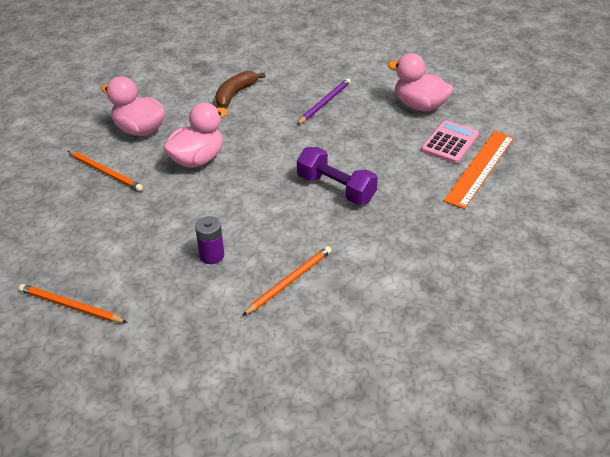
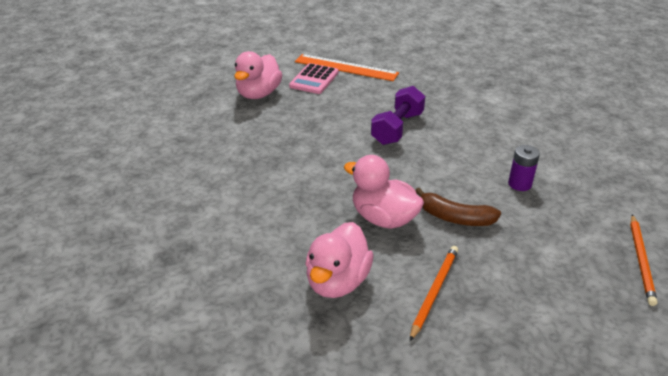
camera: 100 degrees left, 5 degrees down
brown banana [215,71,265,108] -> brown banana moved to [415,188,501,226]
orange pencil [242,246,332,316] -> none
purple pencil [297,78,351,125] -> none
pink calculator [421,120,479,163] -> pink calculator turned 90 degrees counterclockwise [289,63,339,94]

